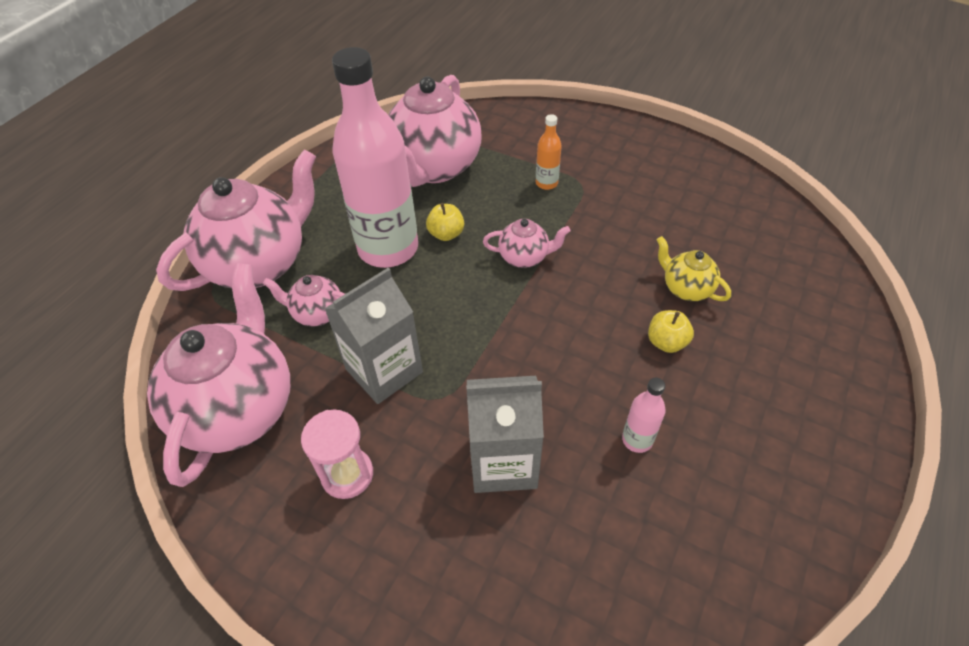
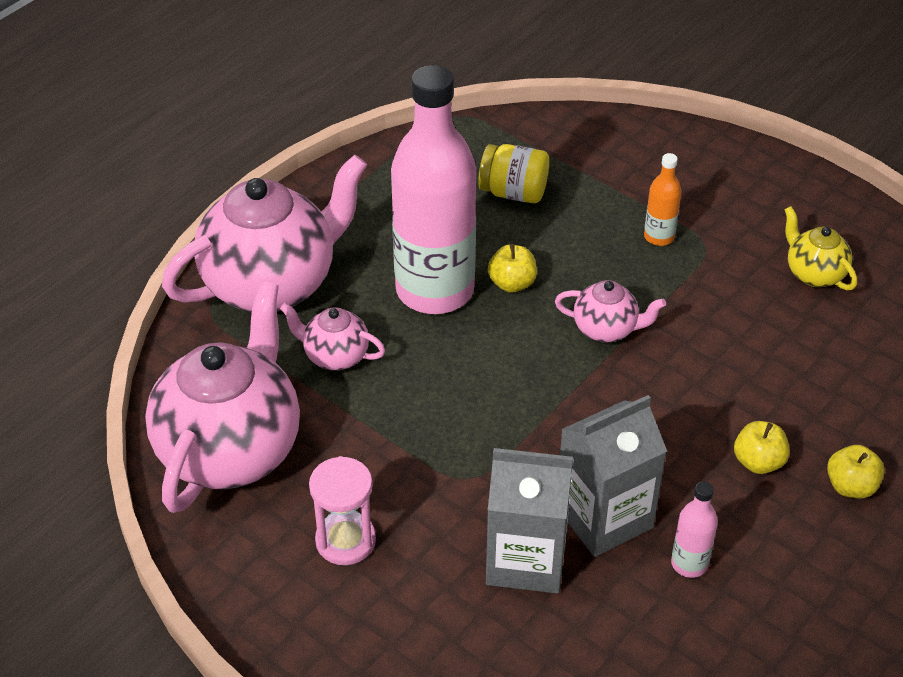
camera: 10 degrees right, 5 degrees down
grey carton [324,268,423,404] -> grey carton moved to [560,395,667,557]
pink teapot [388,75,482,187] -> yellow jar [478,144,549,203]
yellow teapot [657,236,731,301] -> yellow teapot moved to [784,206,857,291]
none -> yellow apple [827,445,885,498]

